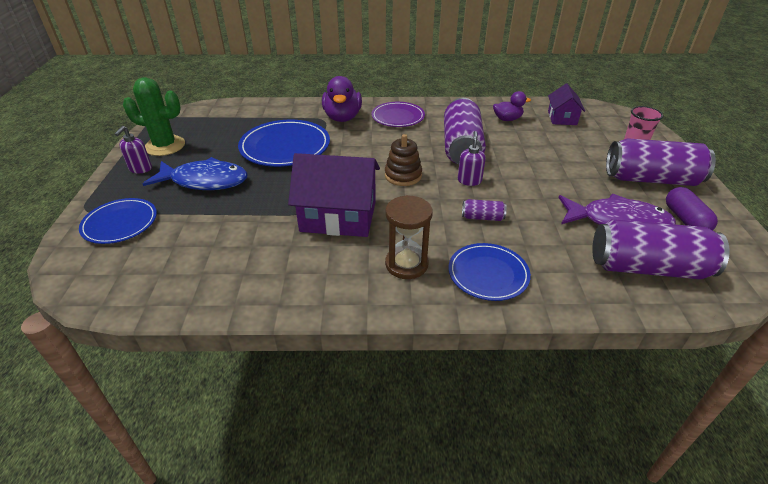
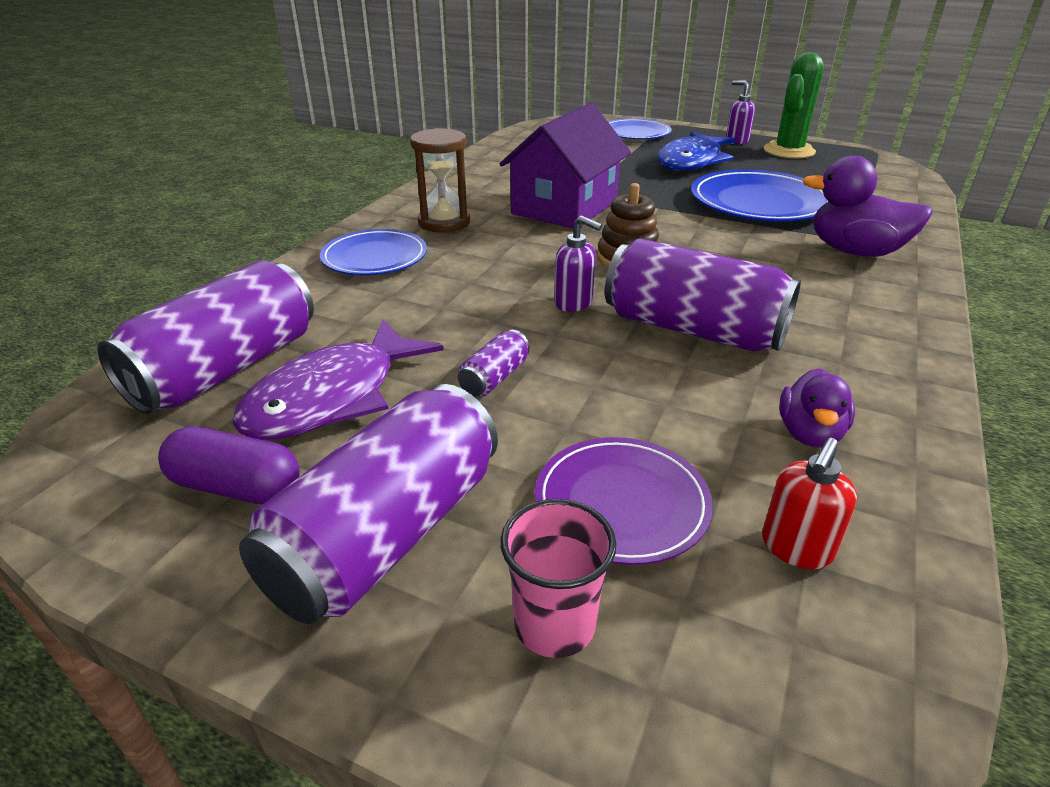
camera: 115 degrees right, 5 degrees down
purple plate [372,102,425,127] -> purple plate moved to [535,437,713,565]
purple can [462,199,507,221] -> purple can moved to [458,330,530,396]
purple house [548,83,585,125] -> red soap dispenser [762,438,857,569]

